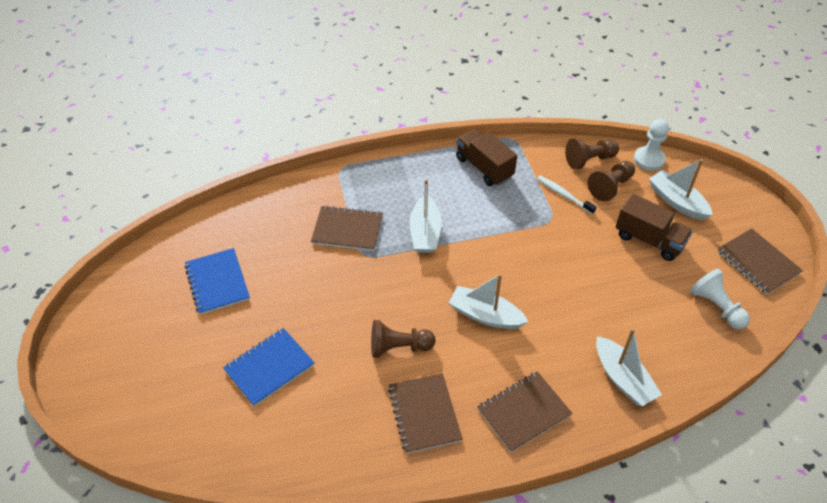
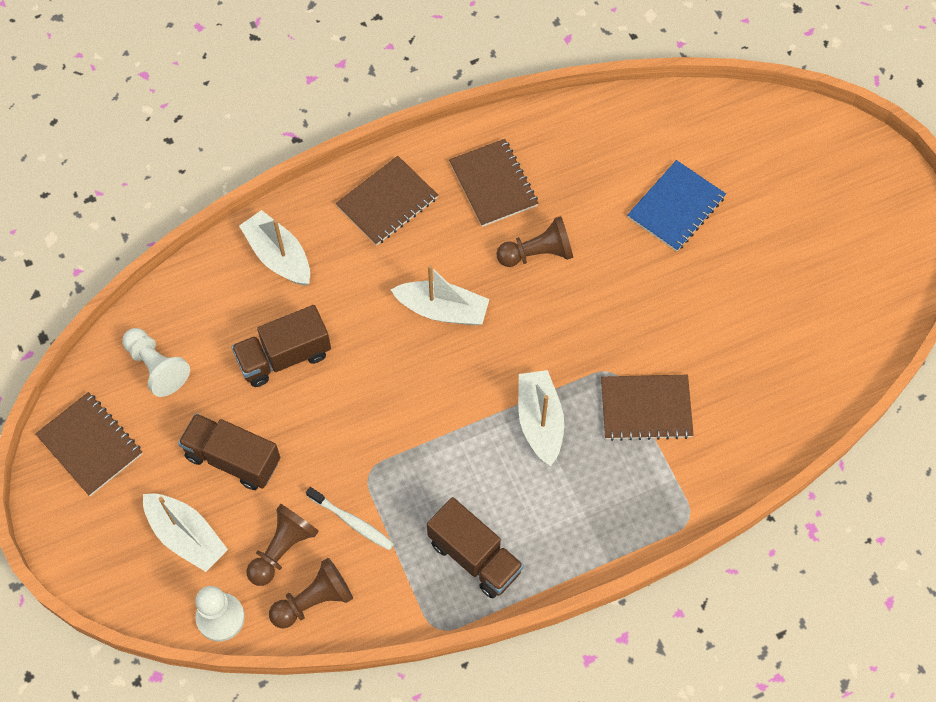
camera: 170 degrees right, 15 degrees up
blue notebook [185,248,250,315] -> none
none -> brown truck [232,305,331,387]

